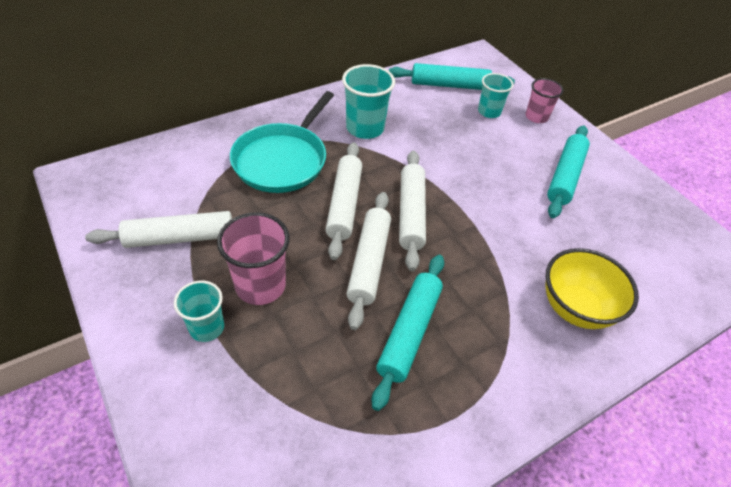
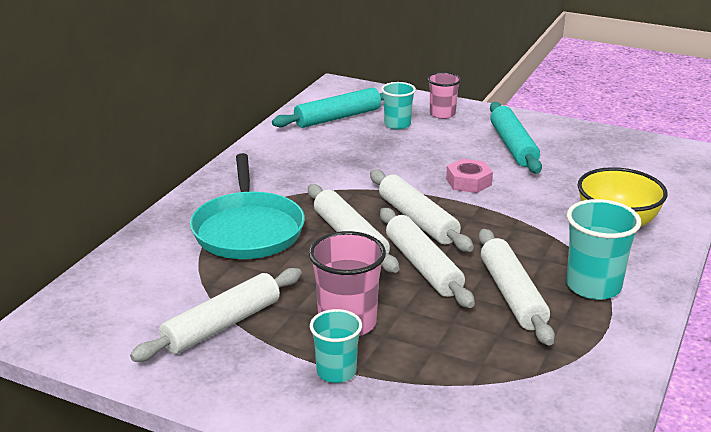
camera: 30 degrees left, 20 degrees down
turquoise cup [342,64,395,139] -> turquoise cup moved to [566,199,641,300]
turquoise rolling pin [372,255,444,411] -> white rolling pin [479,229,555,346]
none -> pink nut [446,159,493,193]

